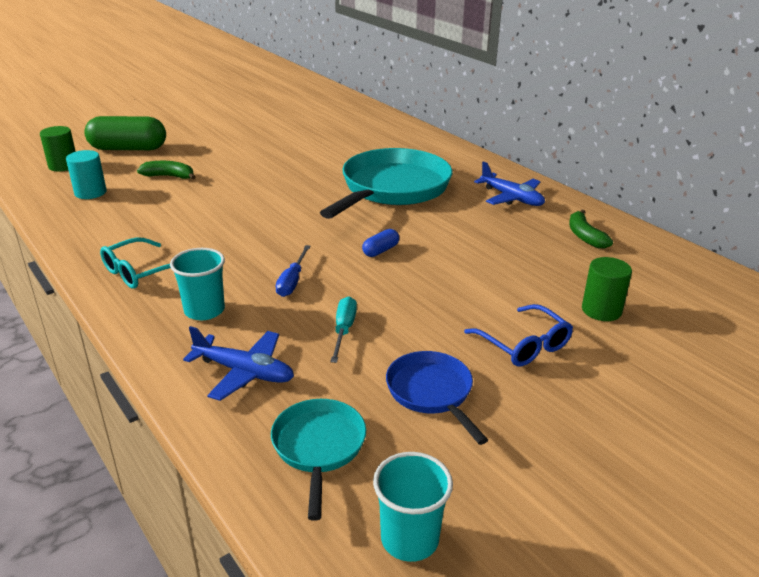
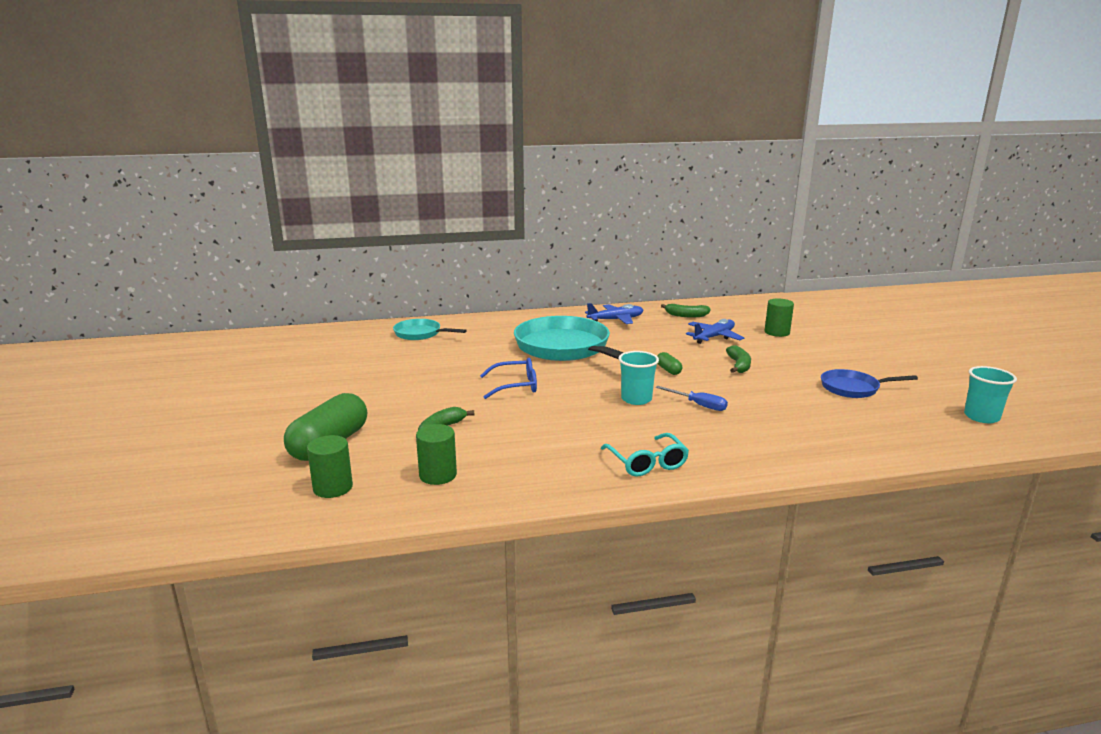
camera: 65 degrees left, 10 degrees down
turquoise cylinder [66,150,107,199] -> green cylinder [416,424,457,485]
turquoise cup [170,248,225,320] -> turquoise cup moved to [618,351,659,405]
blue plane [183,326,294,401] -> blue plane moved to [686,319,744,344]
turquoise pan [271,399,366,521] -> turquoise pan moved to [393,319,467,340]
turquoise screwdriver [330,296,357,363] -> none
blue capsule [362,229,399,257] -> green capsule [657,352,682,375]
blue glasses [464,304,573,366] -> blue glasses moved to [480,358,537,399]
none -> green banana [726,345,751,373]

